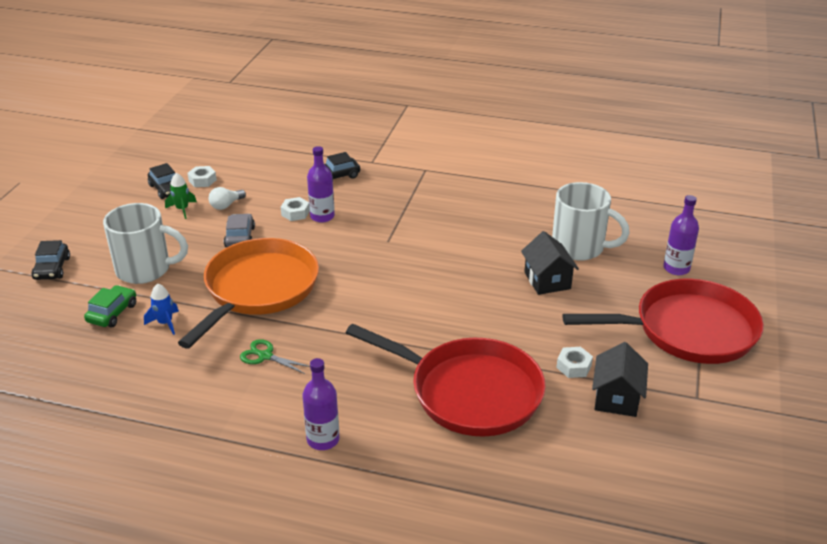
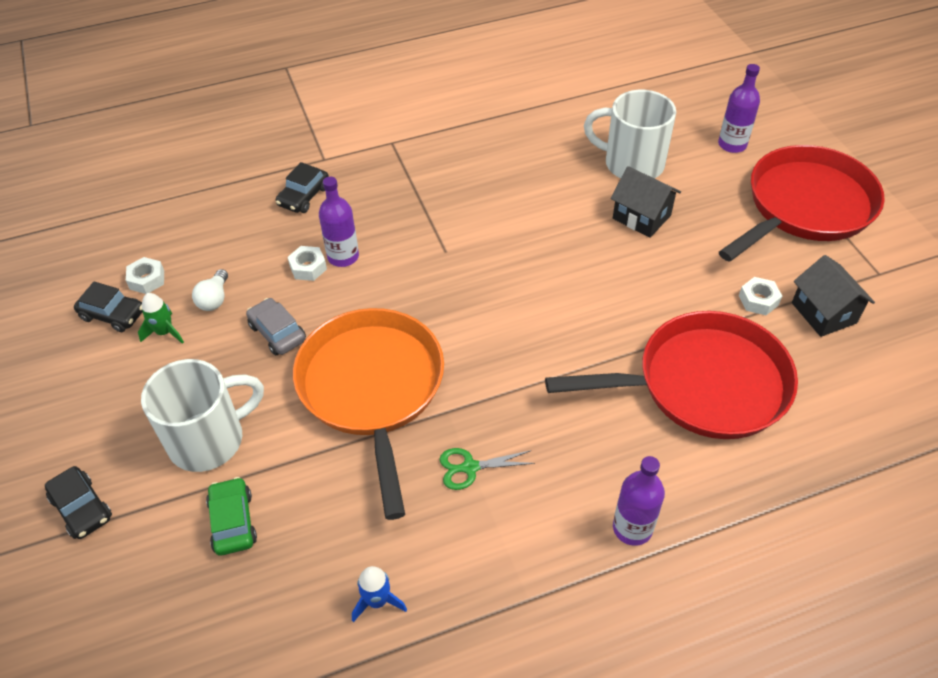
camera: 35 degrees left, 15 degrees up
blue rocket [144,283,179,335] -> blue rocket moved to [352,566,407,622]
white mug [552,182,630,261] -> white mug turned 150 degrees counterclockwise [584,90,676,179]

